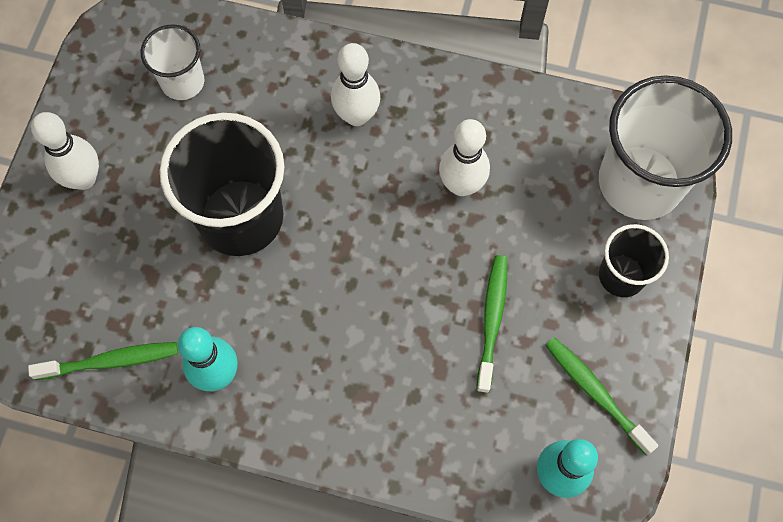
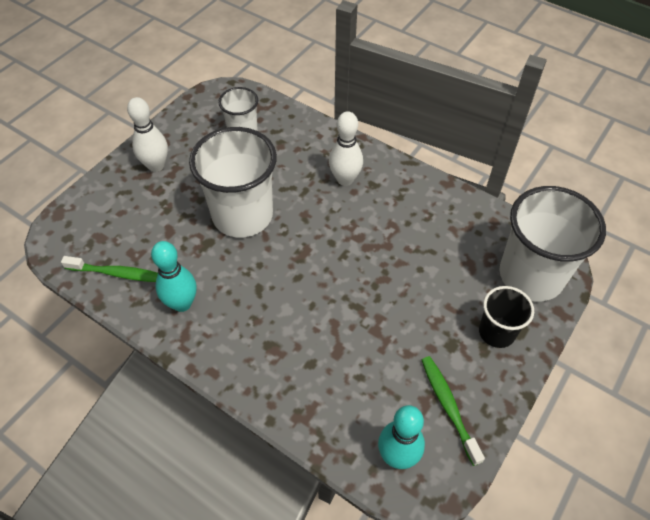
camera: 20 degrees right, 15 degrees down
black cup [160,113,284,256] -> white cup [189,127,277,238]
white bowling pin [439,119,490,196] -> none
green toothbrush [476,255,507,393] -> none

